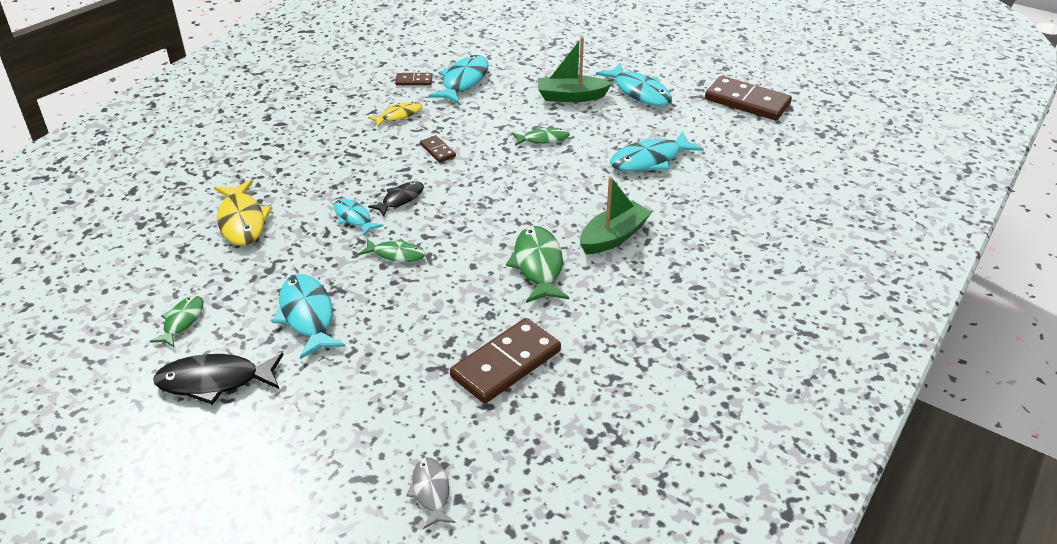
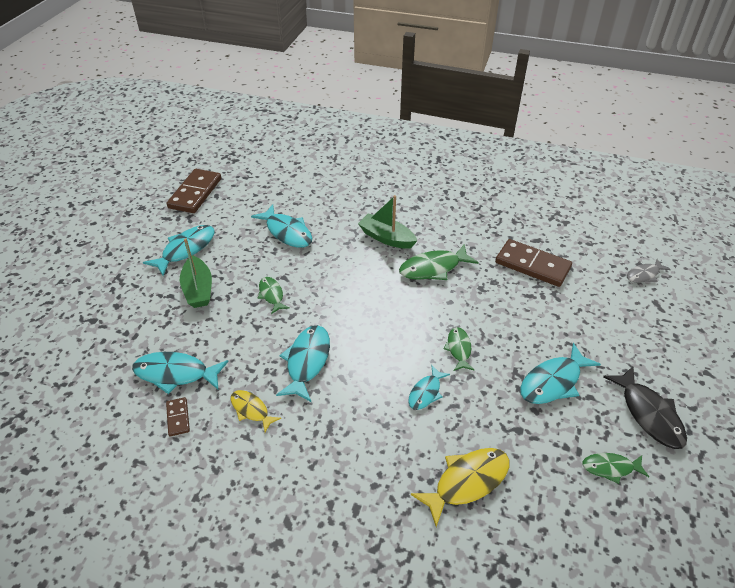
camera: 105 degrees left, 5 degrees up
black fish [368,181,424,216] -> none
brown domino [420,135,456,163] -> turquoise fish [276,325,330,402]

